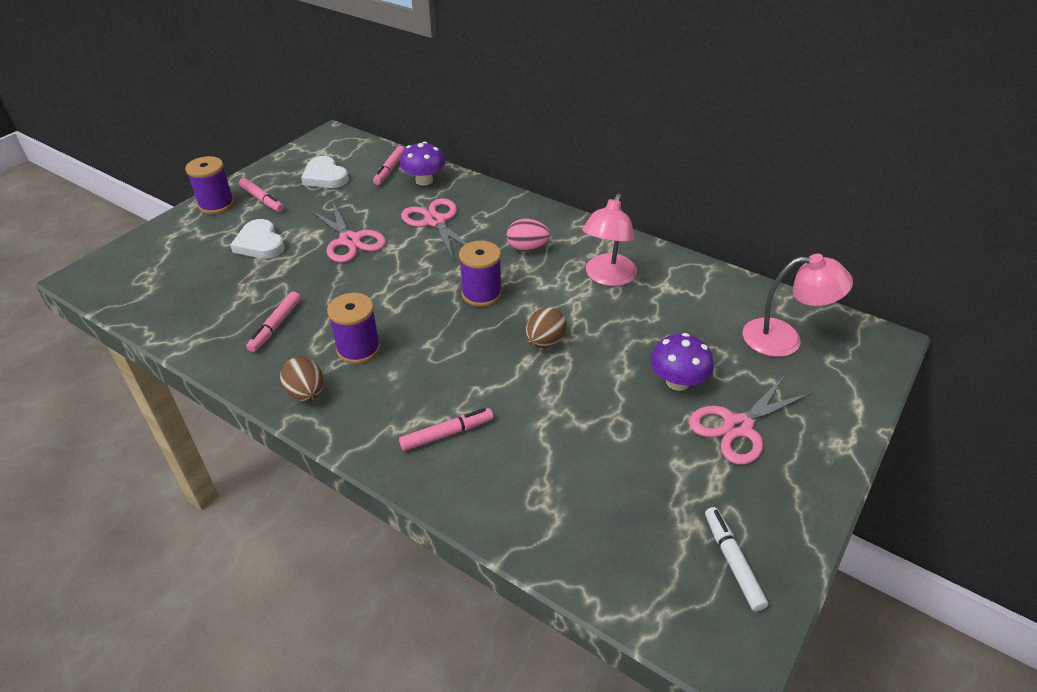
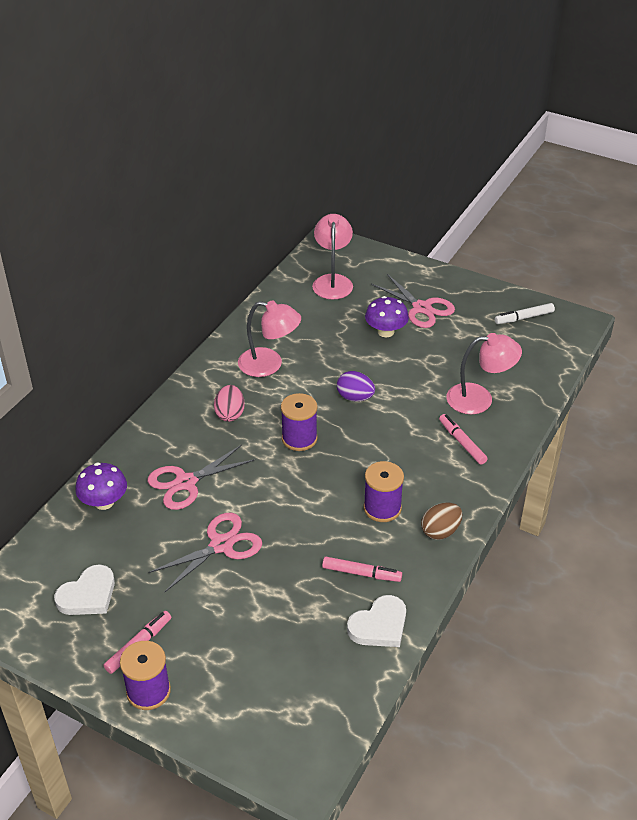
camera: 95 degrees left, 0 degrees up
white heart [230,219,285,259] -> white heart moved to [347,595,406,647]
pink marker [373,146,405,185] -> none
brown egg [525,307,567,348] -> purple egg [337,371,375,402]
none -> pink lamp [446,333,522,414]

